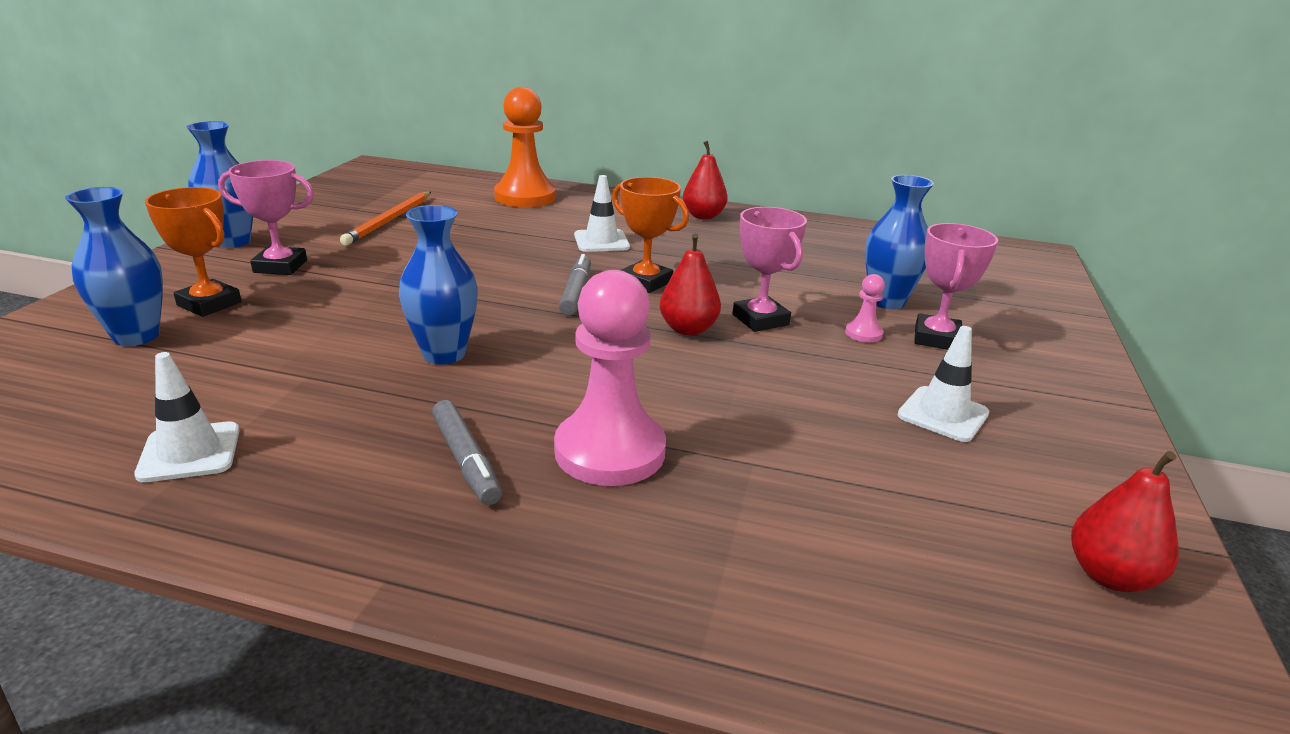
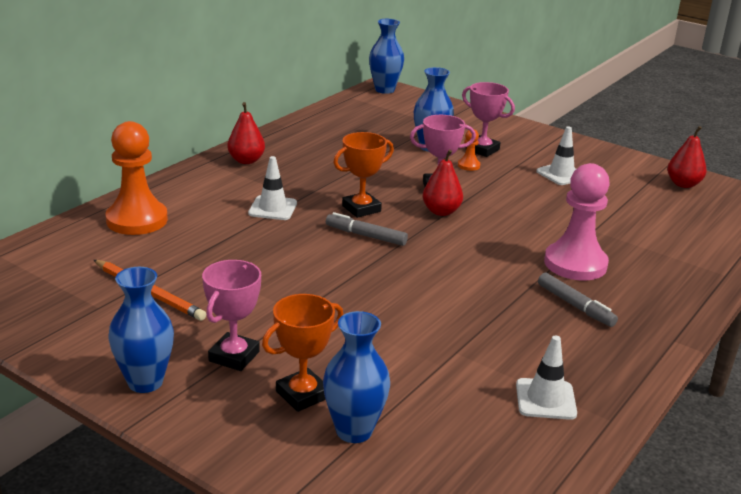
camera: 70 degrees left, 0 degrees up
blue vase [399,205,478,365] -> blue vase moved to [369,19,404,94]
grey marker [432,400,502,505] -> grey marker turned 60 degrees clockwise [538,273,618,327]
pink pawn [845,274,885,342] -> orange pawn [458,130,480,171]

